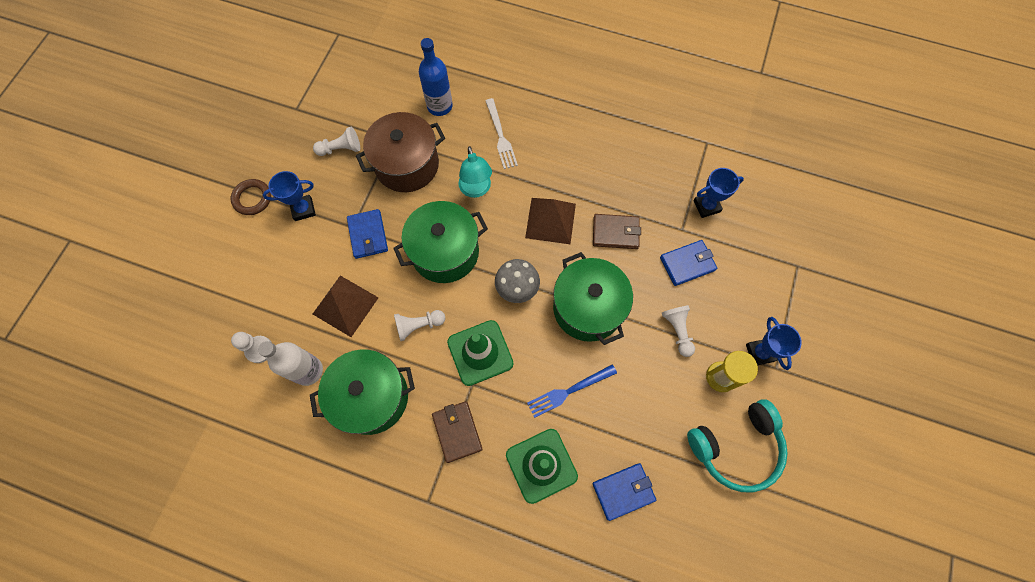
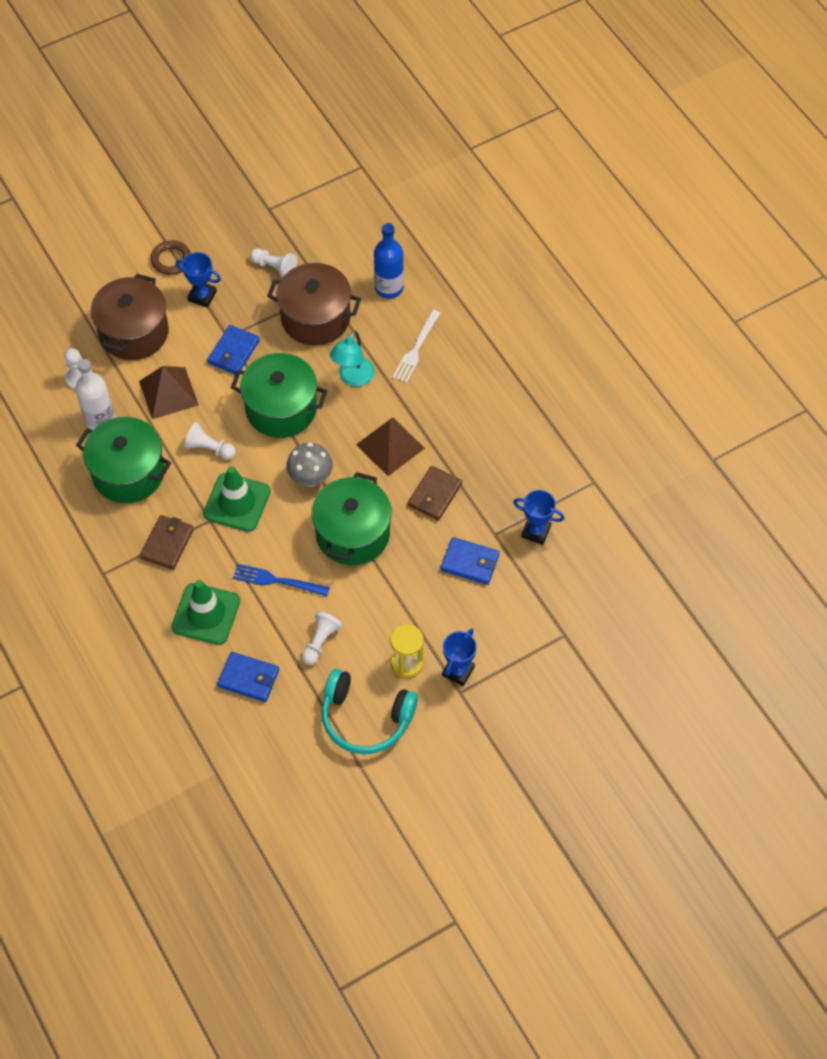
camera: 40 degrees right, 10 degrees down
brown wallet [593,214,641,249] -> brown wallet turned 75 degrees clockwise [408,466,462,521]
white pawn [662,305,695,357] -> white pawn moved to [301,611,343,665]
none -> brown pot [91,274,169,360]

